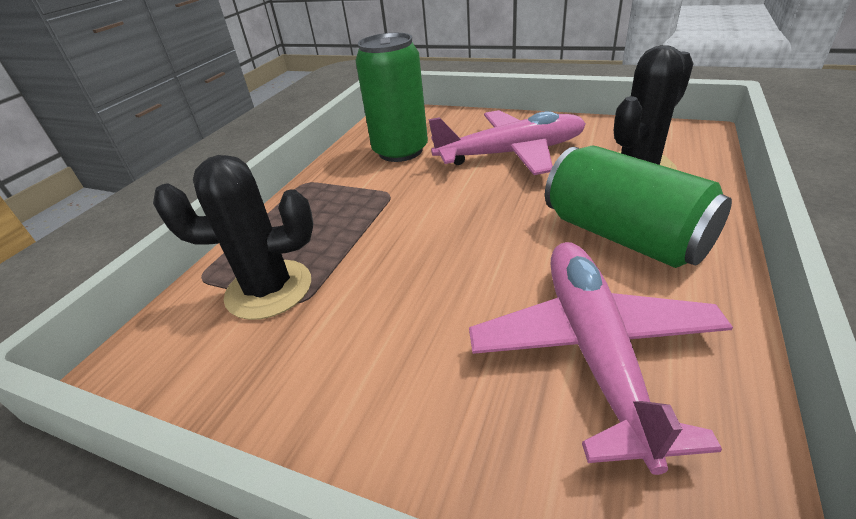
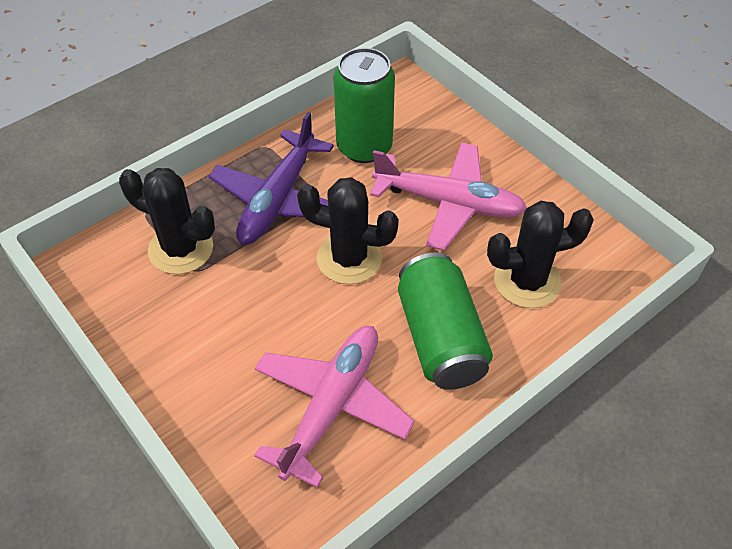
camera: 25 degrees right, 15 degrees up
none -> purple plane [209,112,334,245]
none -> black cactus [297,177,399,284]

